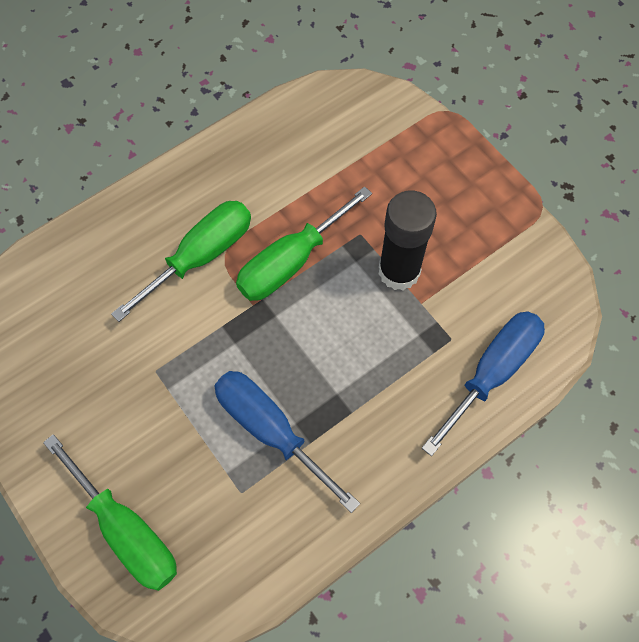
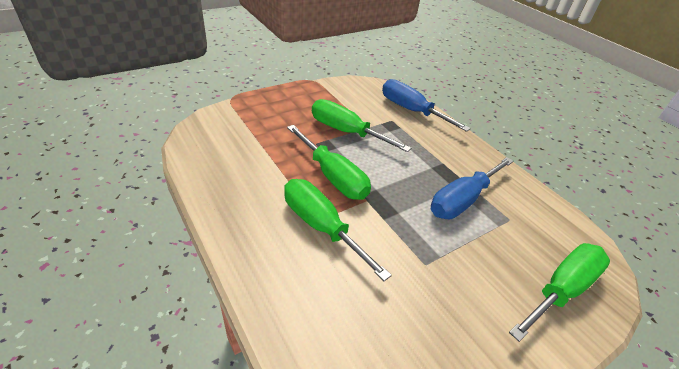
camera: 90 degrees left, 25 degrees down
black glue stick [378,190,437,290] -> green screwdriver [312,99,411,152]

